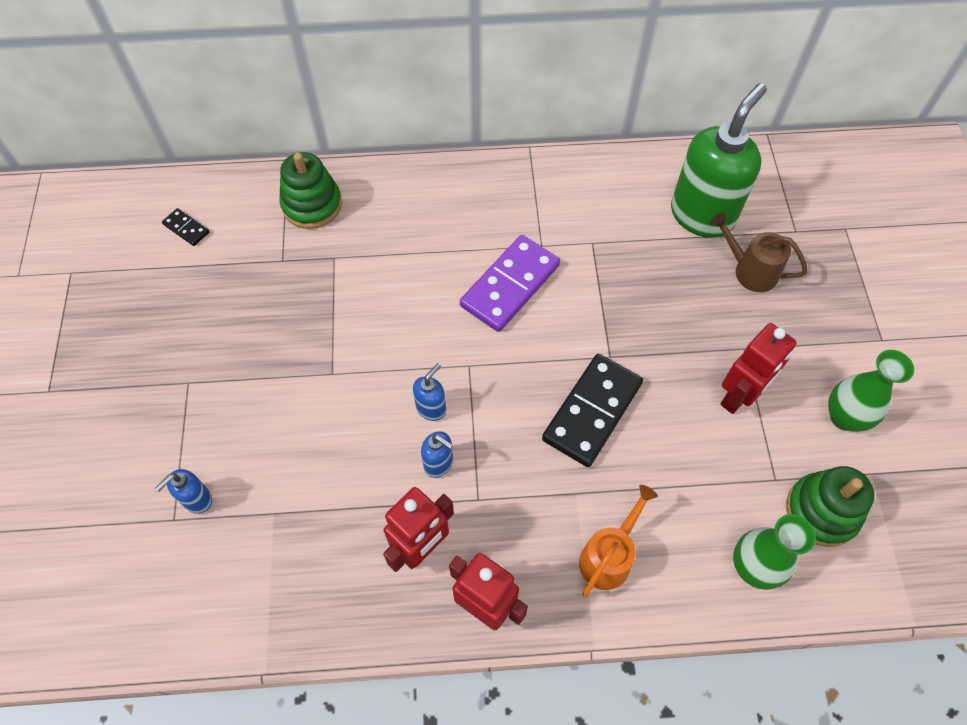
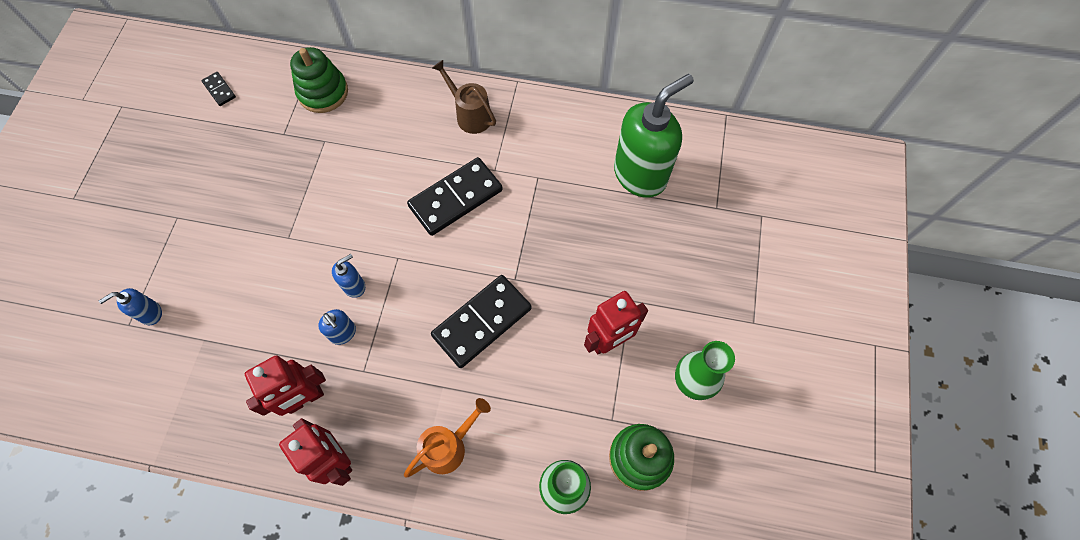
camera: 15 degrees right, 5 degrees up
purple domino [460,235,560,332] -> black domino [407,157,503,236]
brown watering can [710,213,808,292] -> brown watering can moved to [432,60,496,134]

